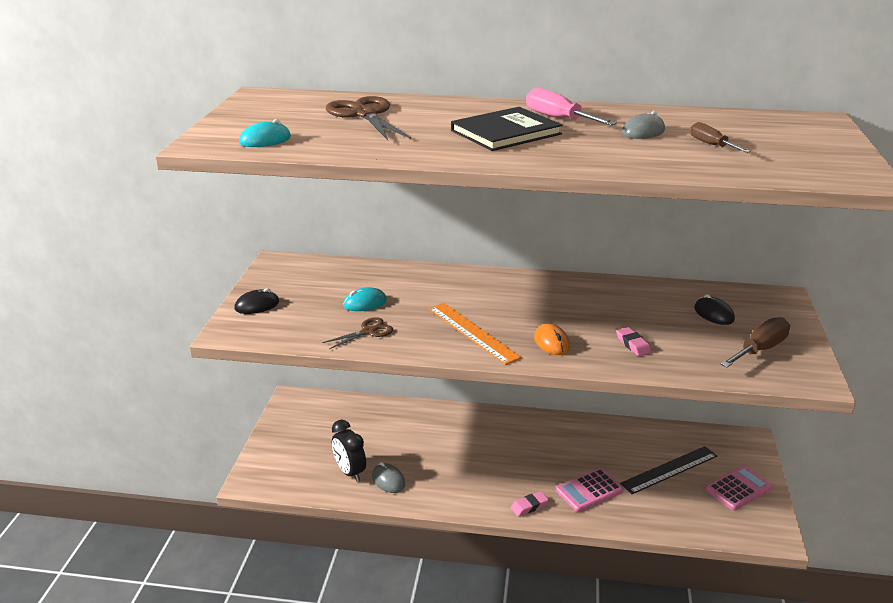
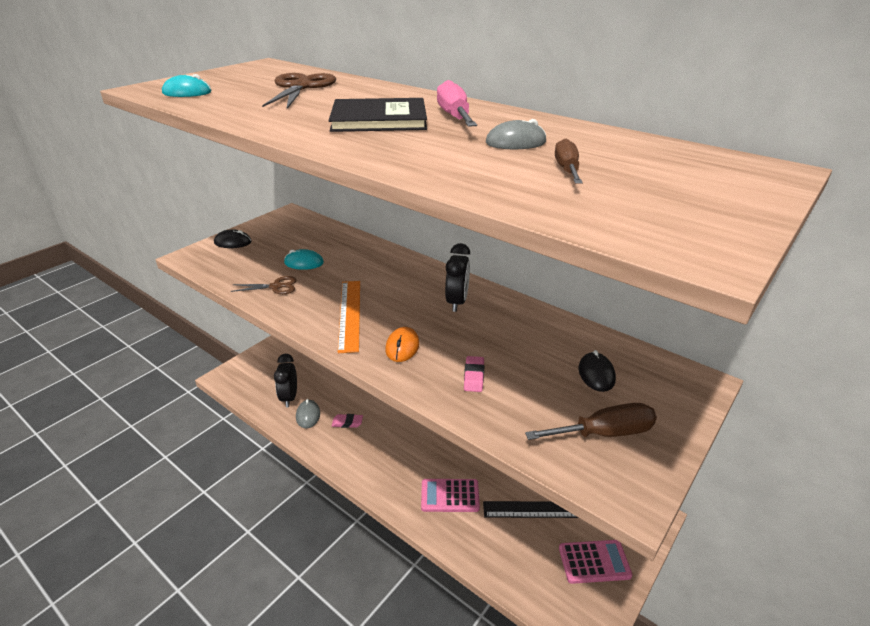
camera: 30 degrees right, 5 degrees up
pink eraser [510,491,549,517] -> pink eraser moved to [332,414,363,428]
none -> black clock [445,243,470,312]

